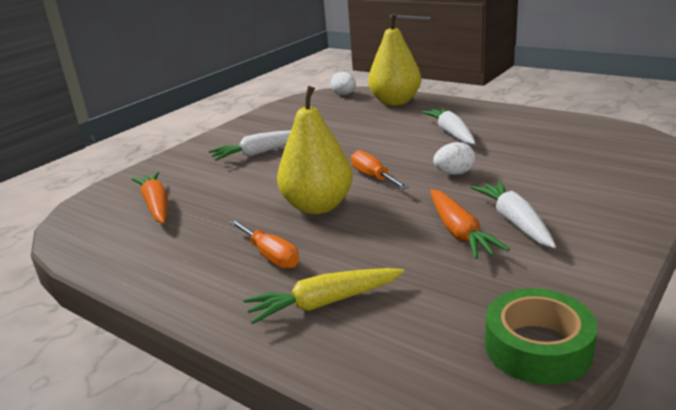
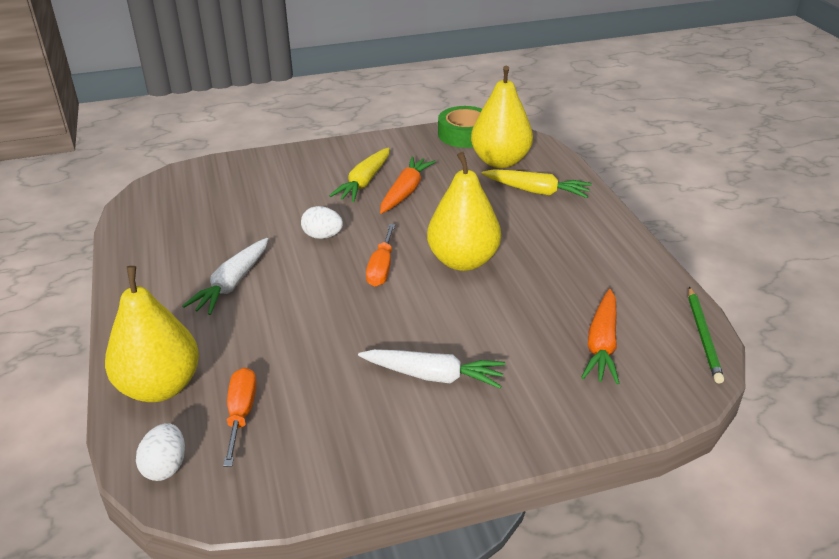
camera: 145 degrees left, 10 degrees up
orange screwdriver [229,220,299,269] -> orange screwdriver moved to [223,367,257,467]
white carrot [471,181,556,248] -> yellow carrot [329,147,390,202]
none -> yellow pear [471,66,533,168]
none -> green pencil [688,287,724,384]

